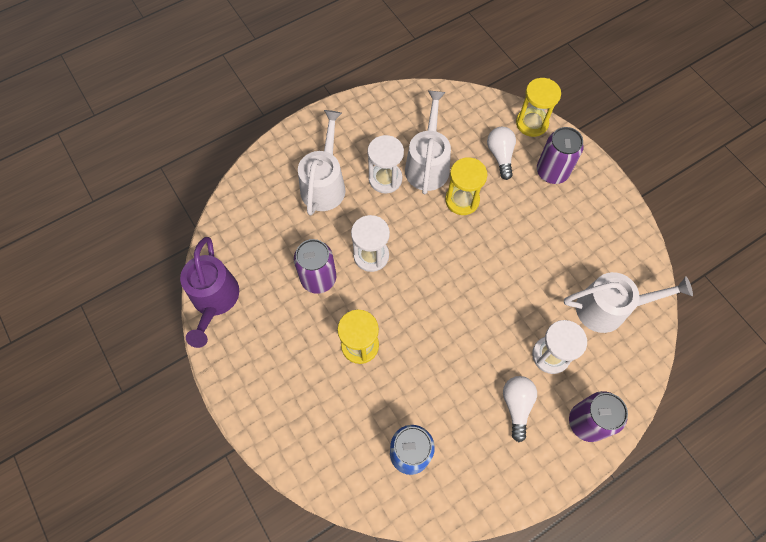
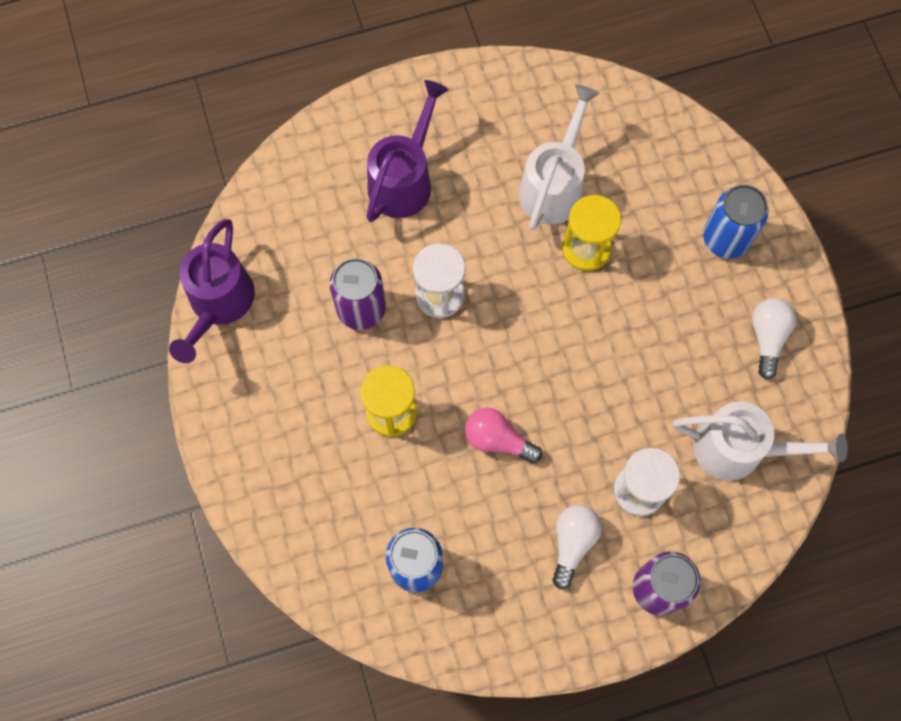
camera: 15 degrees right, 5 degrees up
white watering can [298,110,346,215] -> purple watering can [366,80,449,222]
white hourglass [368,135,404,193] -> none
white light bulb [487,127,516,180] -> white light bulb moved to [752,298,796,380]
yellow hourglass [516,78,561,137] -> none
purple can [537,127,584,184] -> blue can [703,185,769,259]
none -> pink light bulb [465,408,542,464]

